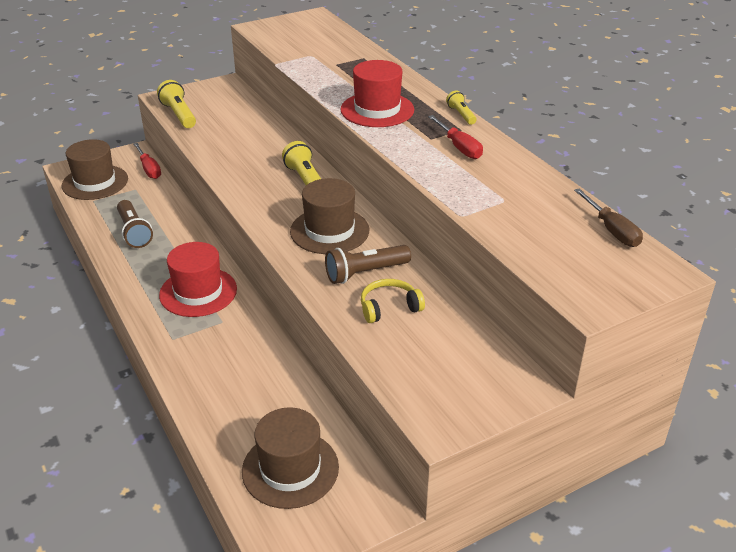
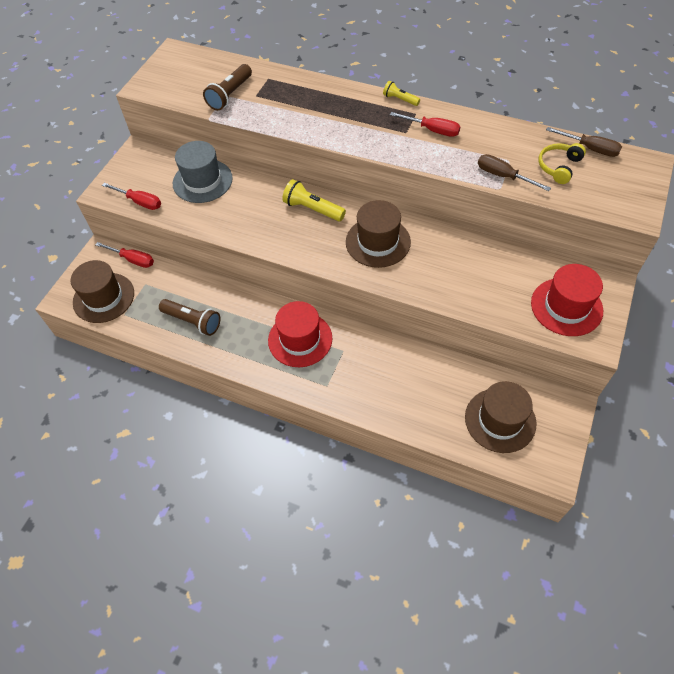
camera: 35 degrees left, 20 degrees up
yellow flashlight [157,80,196,128] -> red screwdriver [102,183,161,210]
brown flashlight [325,245,411,284] -> brown flashlight moved to [203,64,252,111]
red hat [340,60,414,127] -> red hat moved to [531,264,603,336]
yellow headphones [361,279,425,323] -> yellow headphones moved to [539,143,586,184]
none -> grey hat [173,141,233,203]
none -> brown screwdriver [478,154,551,191]

